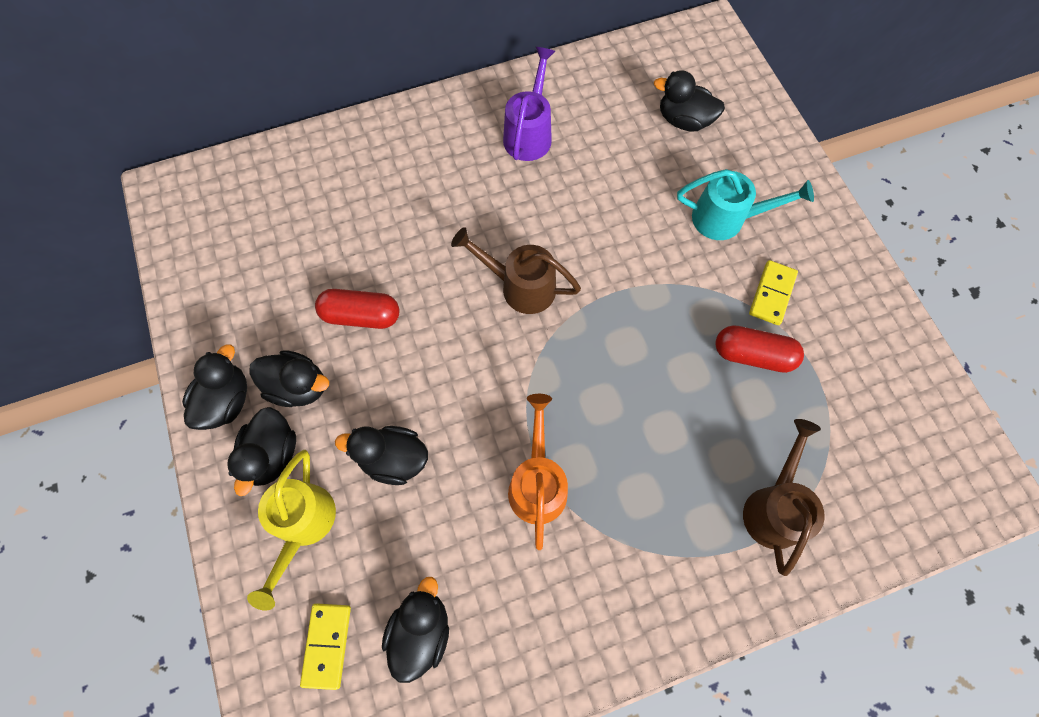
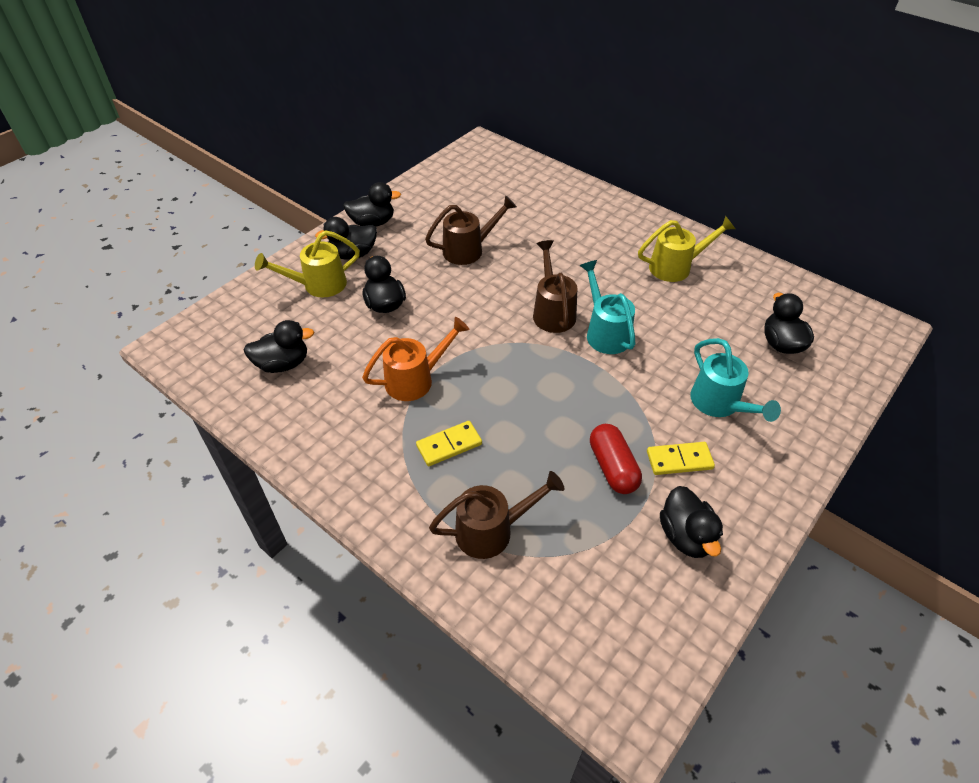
camera: 60 degrees right, 20 degrees down
black duck [249,350,329,407] -> black duck moved to [660,486,723,558]
yellow domino [300,603,351,690] -> yellow domino moved to [416,421,482,466]
red capsule [315,289,399,329] -> brown watering can [425,195,517,265]
purple watering can [503,47,555,161] -> yellow watering can [638,216,735,282]
none -> turquoise watering can [580,260,635,354]

